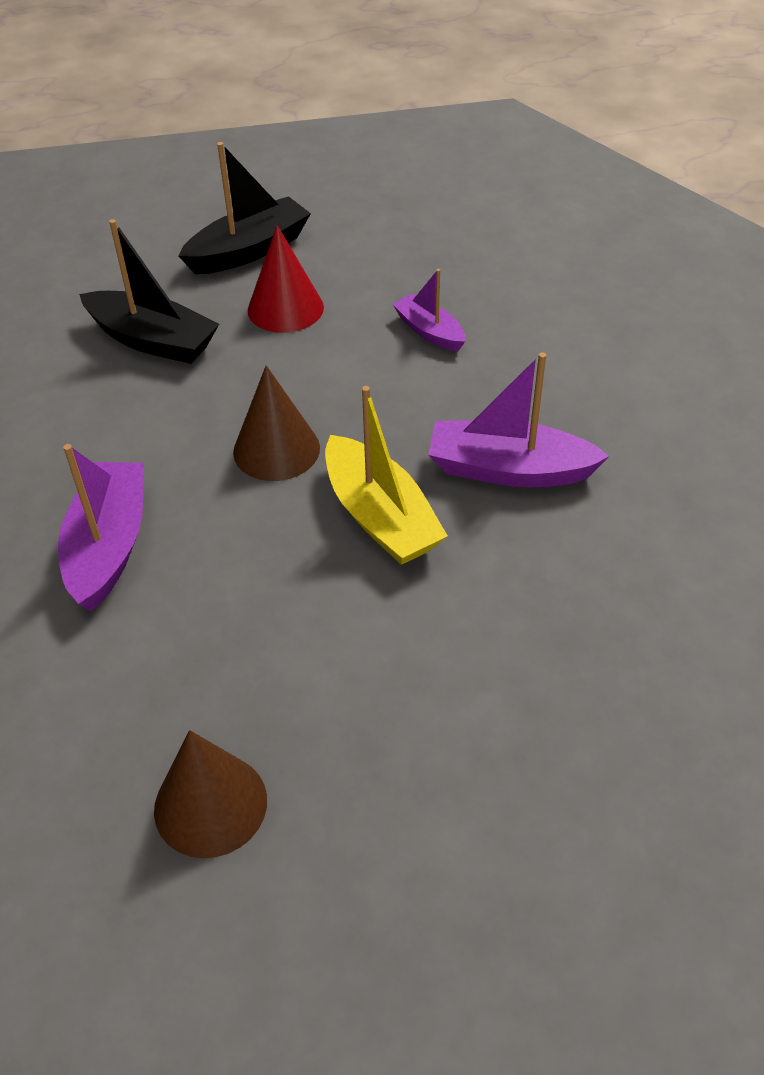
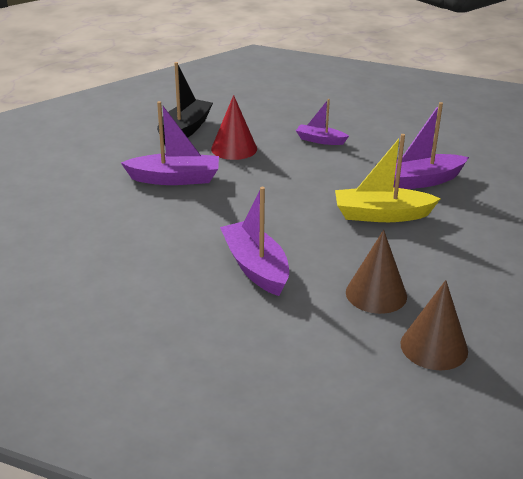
camera: 30 degrees left, 15 degrees down
black boat [79,219,219,364] -> purple boat [121,101,219,185]
brown cone [233,365,320,481] -> brown cone moved to [346,230,407,314]
yellow boat [325,386,448,565] -> yellow boat turned 150 degrees clockwise [335,134,441,222]

